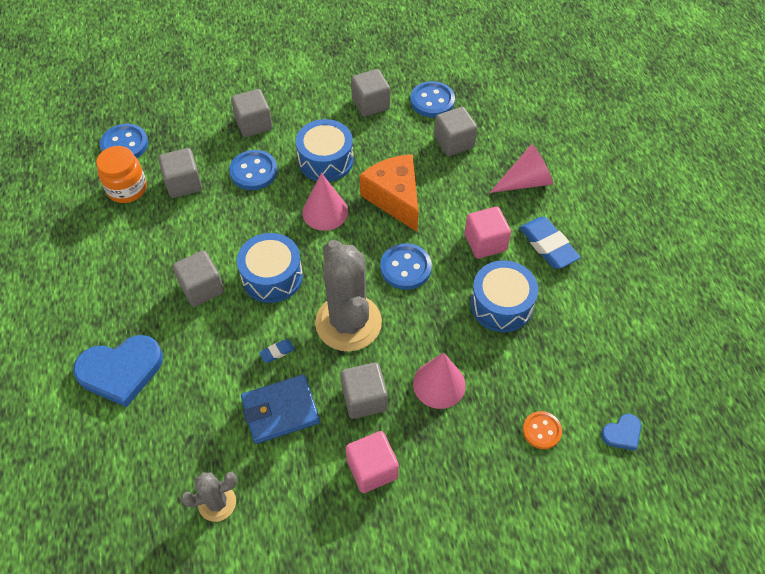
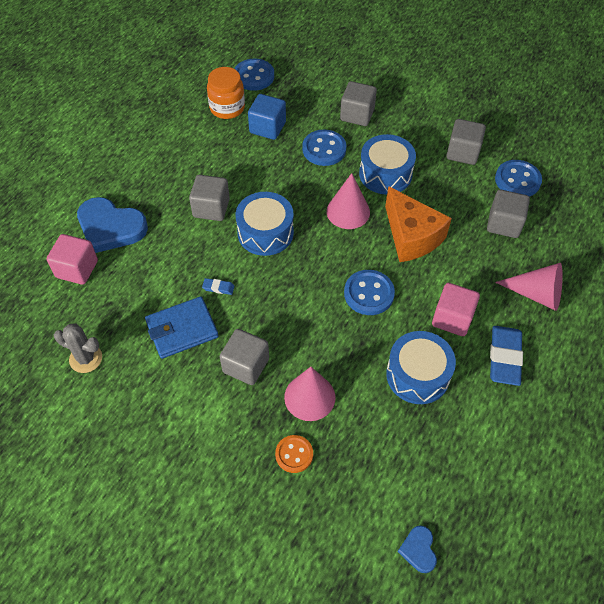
camera: 40 degrees right, 0 degrees up
grey cube [158,148,202,198] -> blue cube [248,94,286,140]
blue wallet [241,374,320,444] -> blue wallet turned 45 degrees counterclockwise [145,297,219,359]
grey cactus [315,240,382,352] -> none
pink cube [346,431,399,493] -> pink cube moved to [47,234,98,285]
orange cheese [360,154,419,232] -> orange cheese turned 135 degrees clockwise [385,186,452,262]
orange button [523,411,562,449] -> orange button moved to [275,435,313,473]
blue heart [601,414,641,451] -> blue heart turned 75 degrees clockwise [398,525,437,573]

